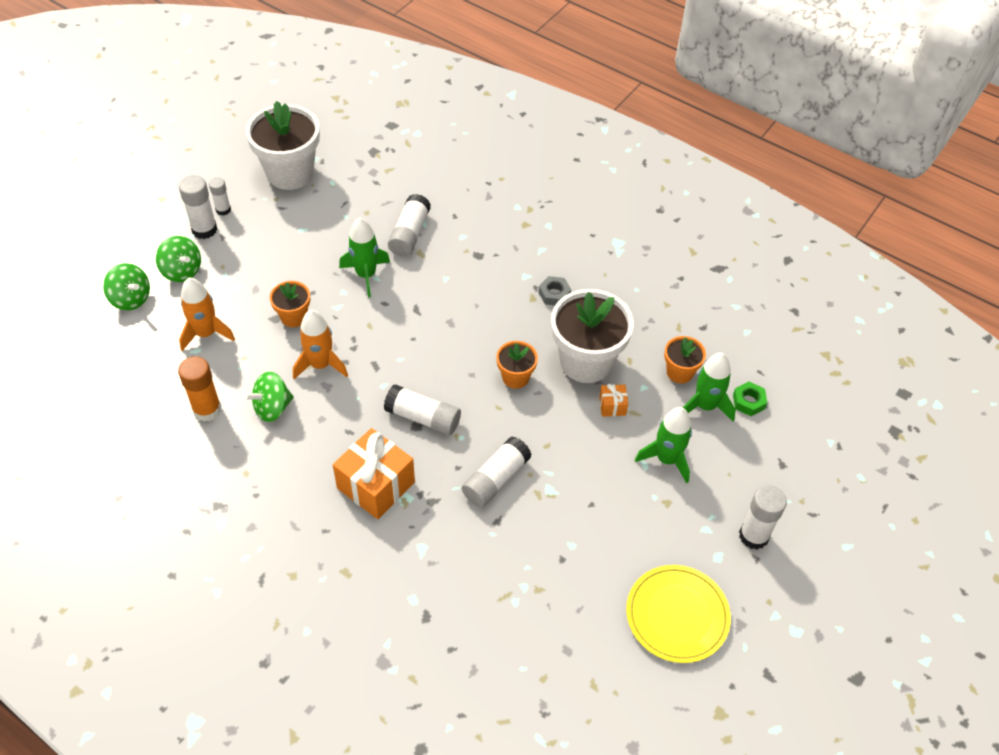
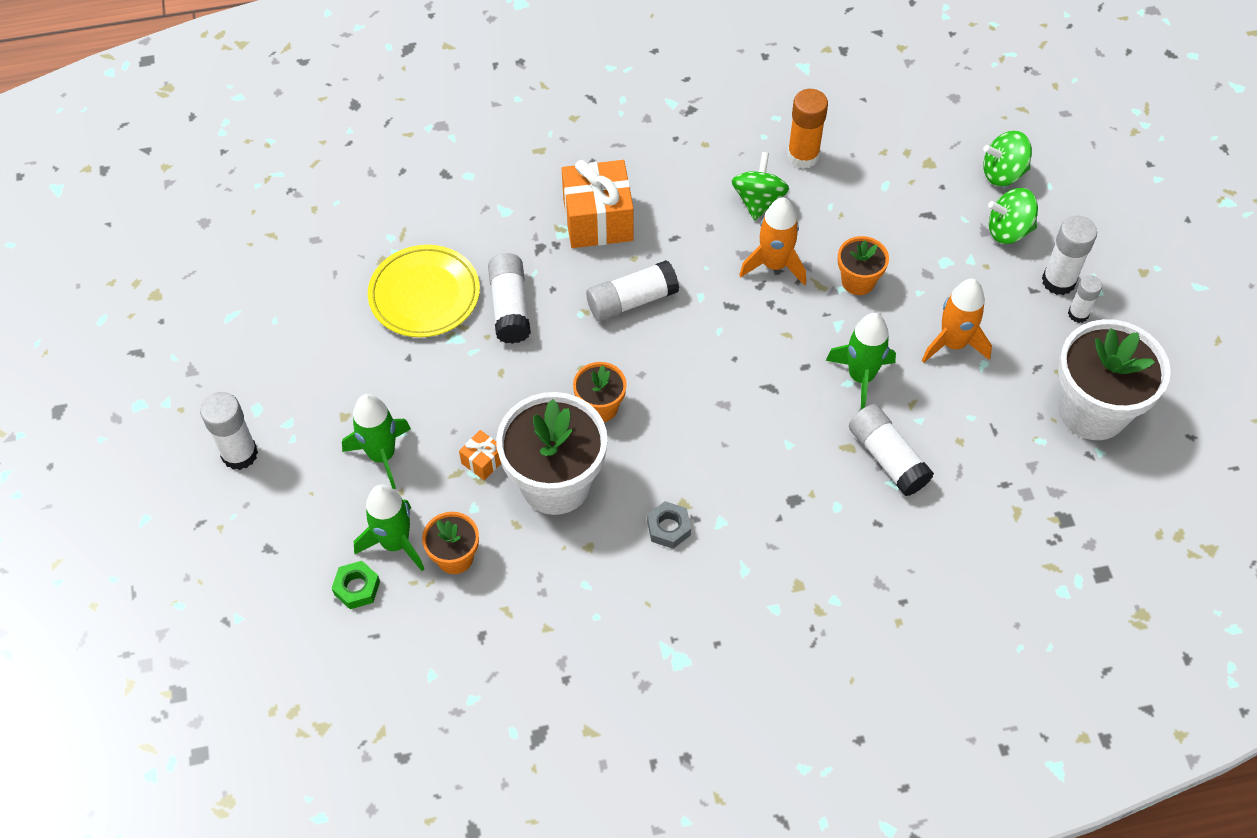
camera: 135 degrees right, 5 degrees up
orange rocket [179,277,235,351] -> orange rocket moved to [922,279,992,363]
yellow plate [626,565,731,663] -> yellow plate moved to [368,245,480,337]

